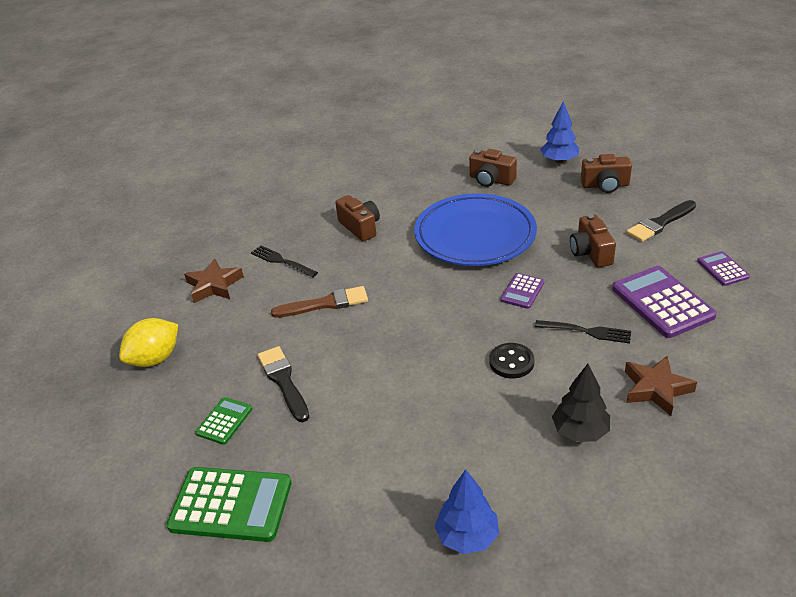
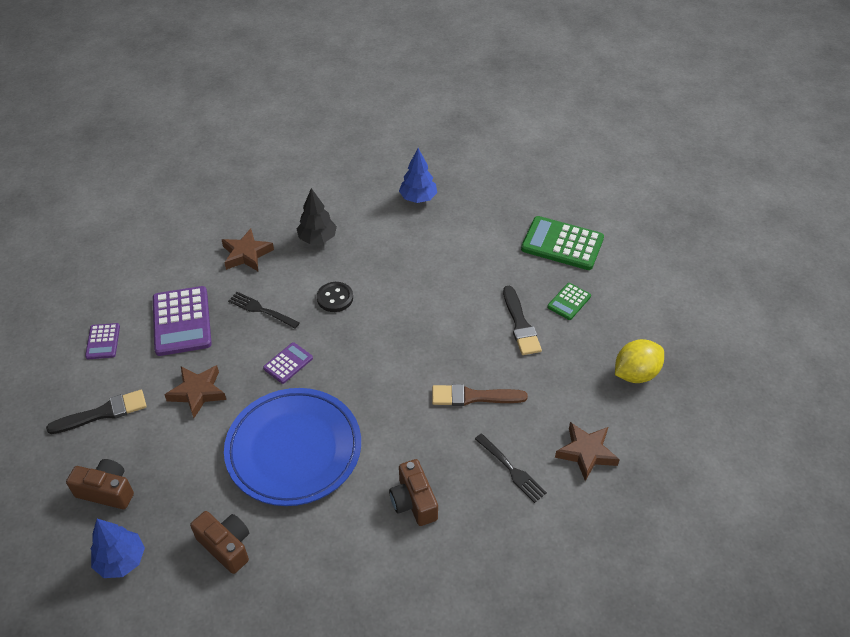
camera: 170 degrees left, 10 degrees up
brown camera [570,214,616,267] -> brown star [164,365,226,418]

